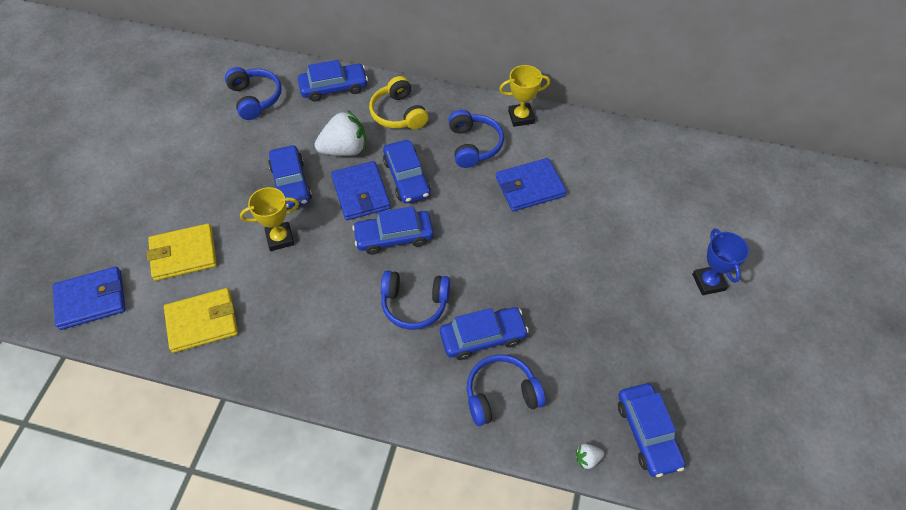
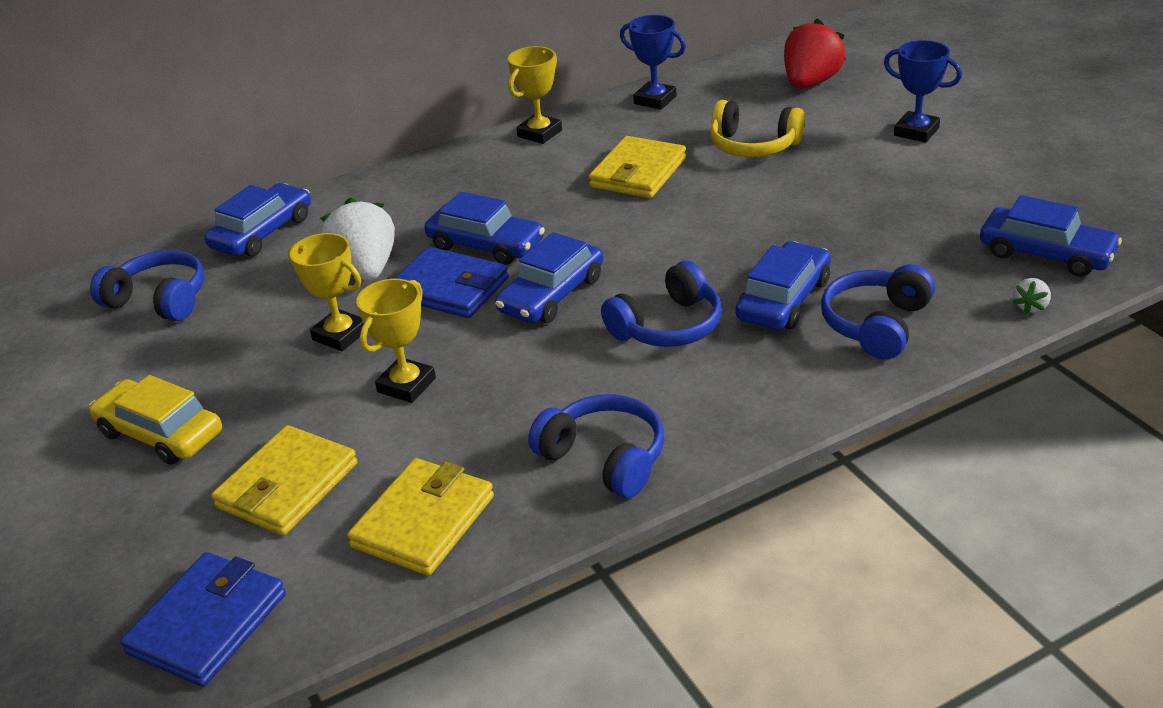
camera: 40 degrees left, 20 degrees down
blue car [268,145,312,209] -> yellow trophy [288,233,364,351]
white strawberry [315,110,366,156] -> white strawberry turned 45 degrees counterclockwise [320,197,395,281]
yellow headphones [369,76,428,130] -> yellow headphones moved to [710,100,805,157]
blue headphones [448,110,504,168] -> blue headphones moved to [528,394,664,498]
blue wallet [496,158,567,211] -> yellow wallet [589,136,686,198]
none -> yellow car [89,375,222,465]
none -> blue trophy [620,15,686,110]
none -> red strawberry [784,18,846,88]

